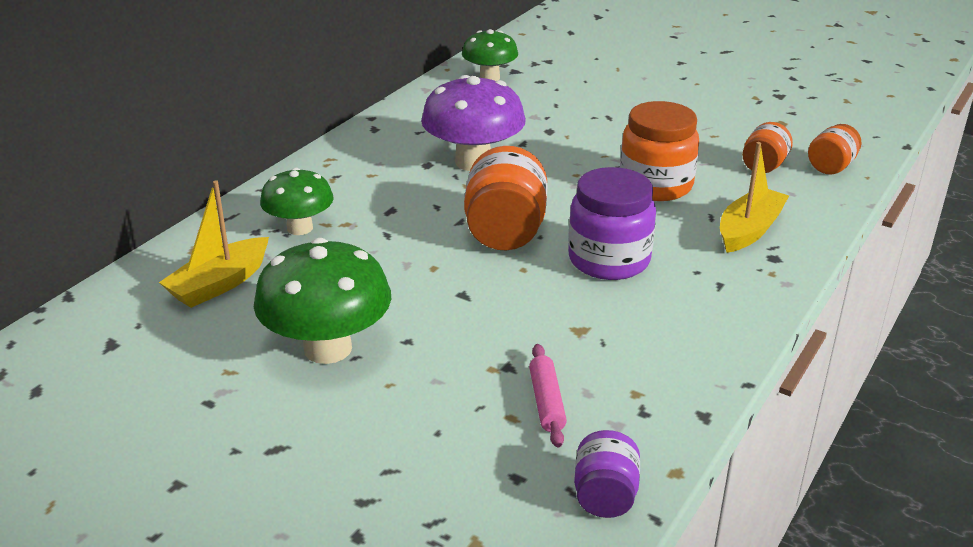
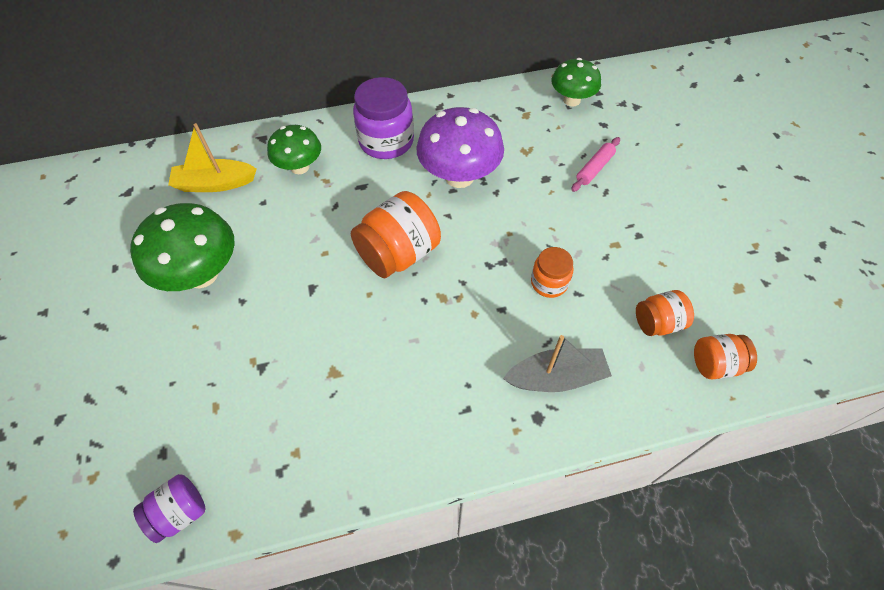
camera: 45 degrees right, 25 degrees up
pink rolling pin [529,344,567,448] -> pink rolling pin moved to [571,137,620,192]
purple jar [568,167,656,280] -> purple jar moved to [353,77,414,159]
orange jar [620,101,699,201] -> orange jar [531,247,574,298], size x0.57
yellow boat [720,142,789,253] -> grey boat [503,335,612,392]

